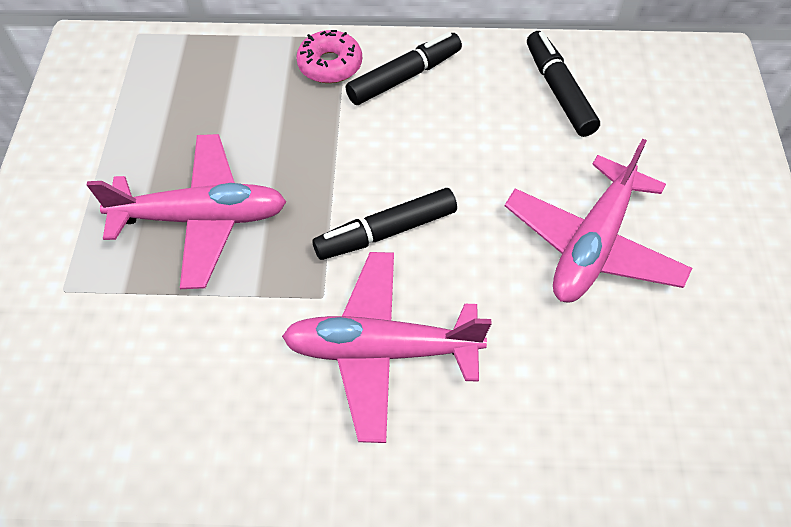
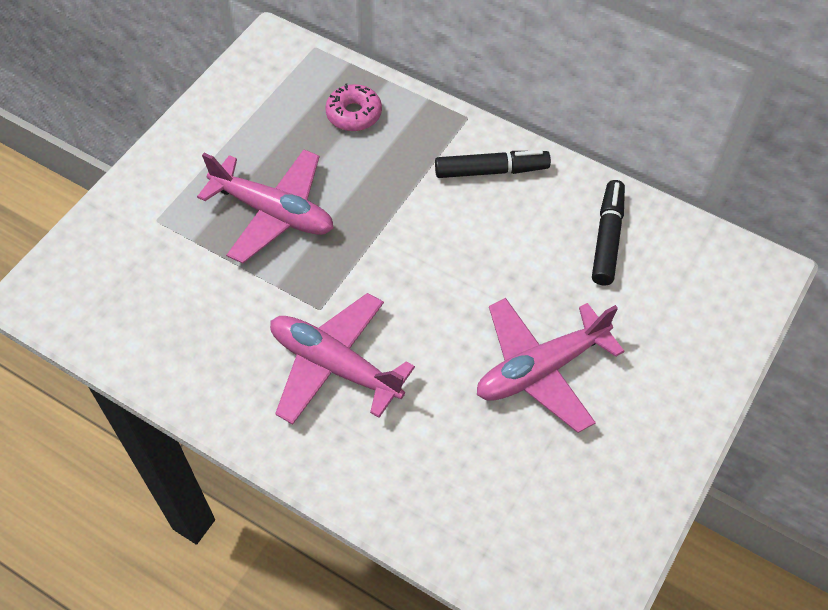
camera: 30 degrees right, 0 degrees up
pink donut [296,30,362,83] -> pink donut moved to [325,83,382,131]
black marker [312,188,457,260] -> none

